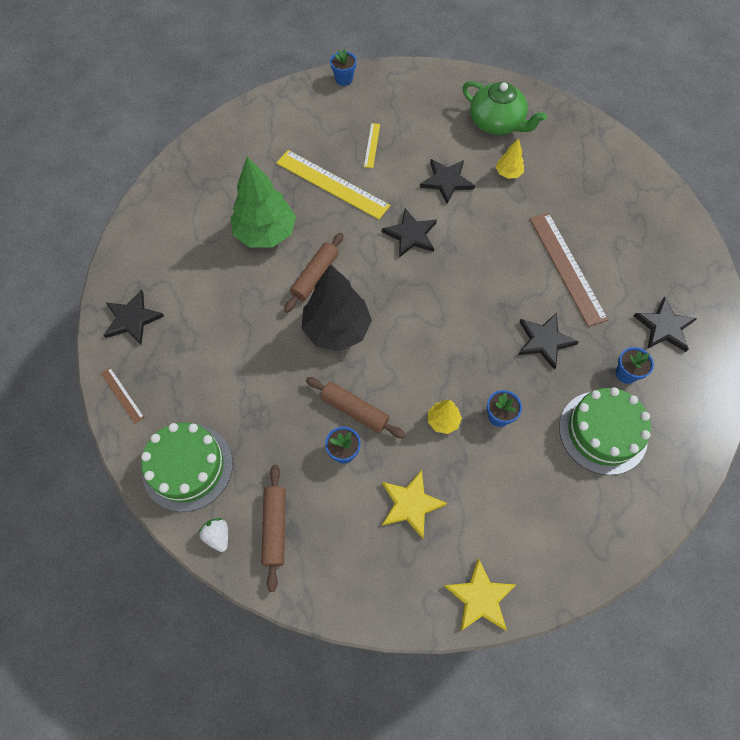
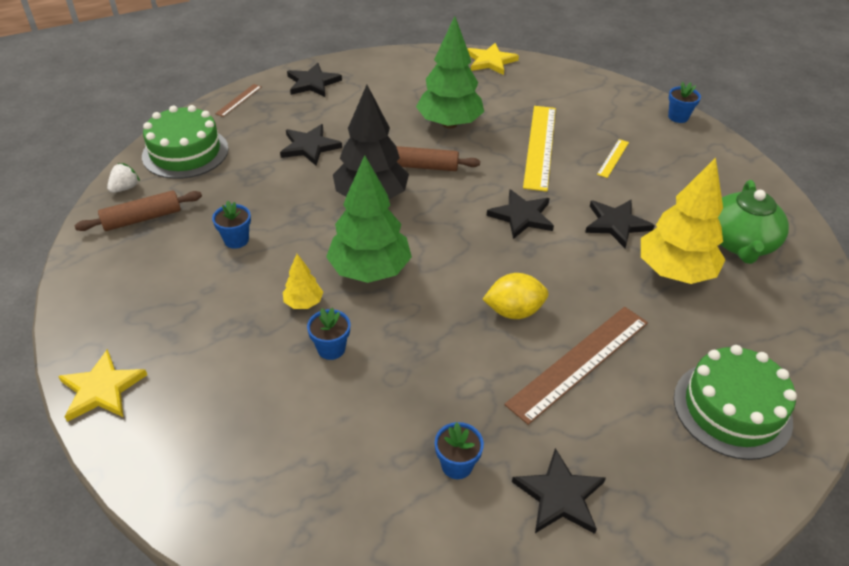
camera: 65 degrees right, 20 degrees down
brown rolling pin [306,377,405,439] -> none
yellow ruler [364,123,380,168] -> yellow ruler turned 45 degrees counterclockwise [597,139,629,178]
yellow star [382,470,448,539] -> yellow star moved to [467,43,519,75]
yellow tree [496,138,524,179] -> yellow tree [641,158,725,284], size x2.15
black star [518,313,579,370] -> black star moved to [280,124,342,166]
green cake [559,387,651,475] -> green cake moved to [674,345,797,460]
none -> green tree [326,155,412,283]
none -> yellow lemon [483,273,549,319]

